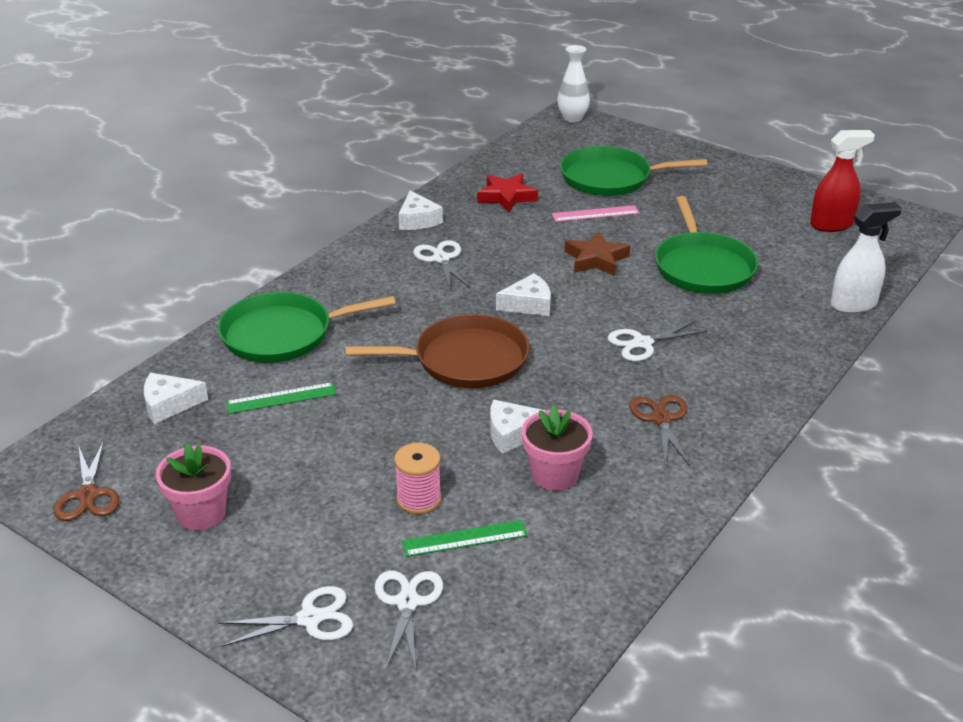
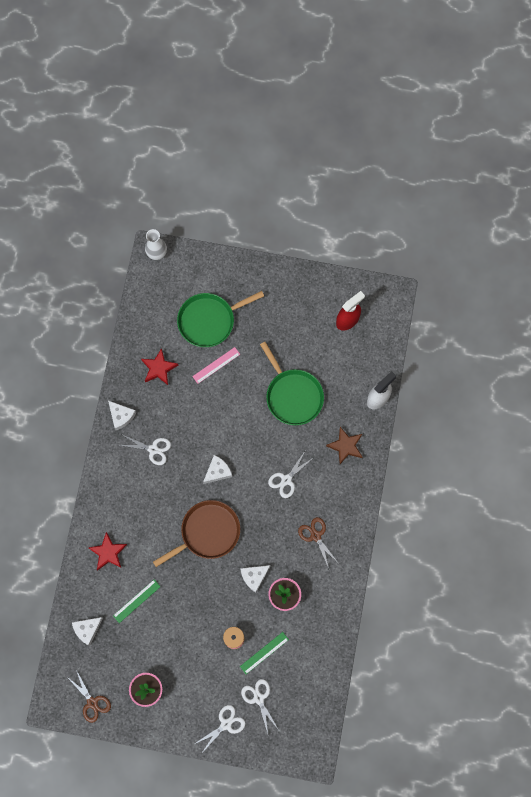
camera: 25 degrees left, 40 degrees up
green pan [218,292,396,363] -> red star [89,532,127,570]
white scissors [413,240,470,289] -> white scissors turned 150 degrees clockwise [119,435,171,465]
brown star [565,232,630,276] -> brown star moved to [326,427,362,464]

